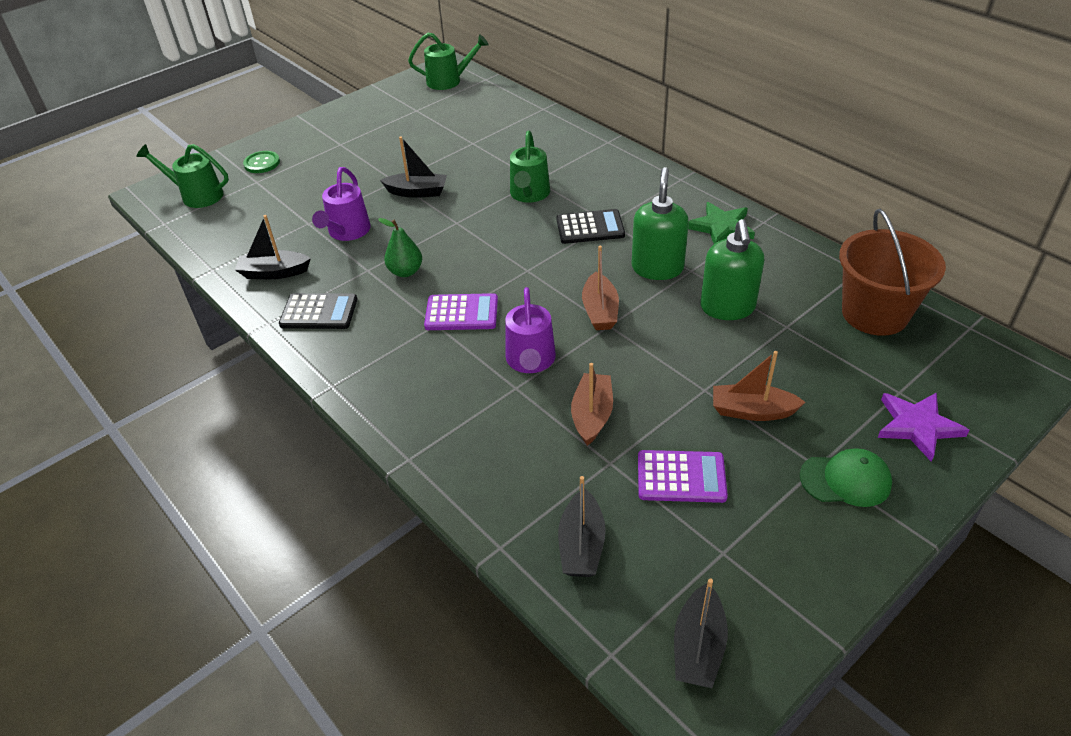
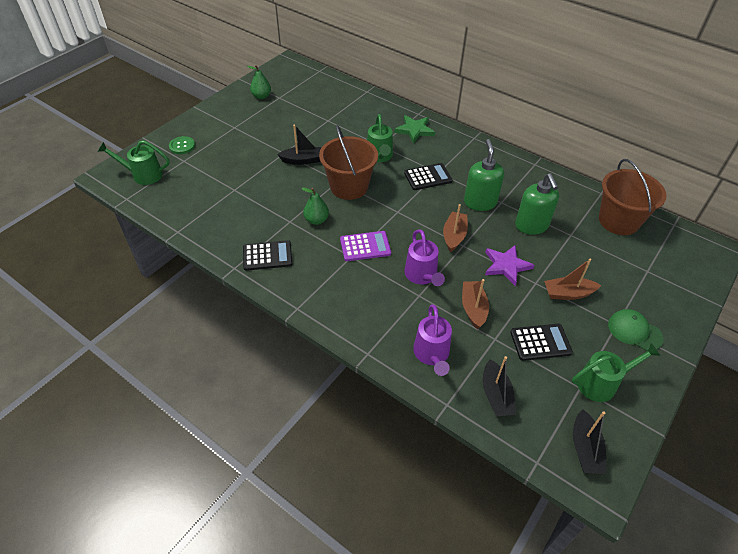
camera: 15 degrees left, 5 degrees up
black boat [235,215,311,279] -> none
purple watering can [312,167,371,241] -> purple watering can moved to [413,304,452,376]
green watering can [408,33,489,90] -> green watering can moved to [572,343,661,402]
brown boat [582,246,619,330] -> brown boat turned 150 degrees counterclockwise [443,204,468,252]
purple calculator [638,450,728,503] -> black calculator [510,324,573,361]
green star [688,202,755,244] -> green star moved to [394,115,435,144]
green cap [800,448,892,507] -> green cap turned 135 degrees counterclockwise [608,309,664,351]
purple star [878,392,969,462] -> purple star moved to [485,245,534,286]
none -> green pear [247,65,271,99]
none -> brown bucket [319,125,378,200]

